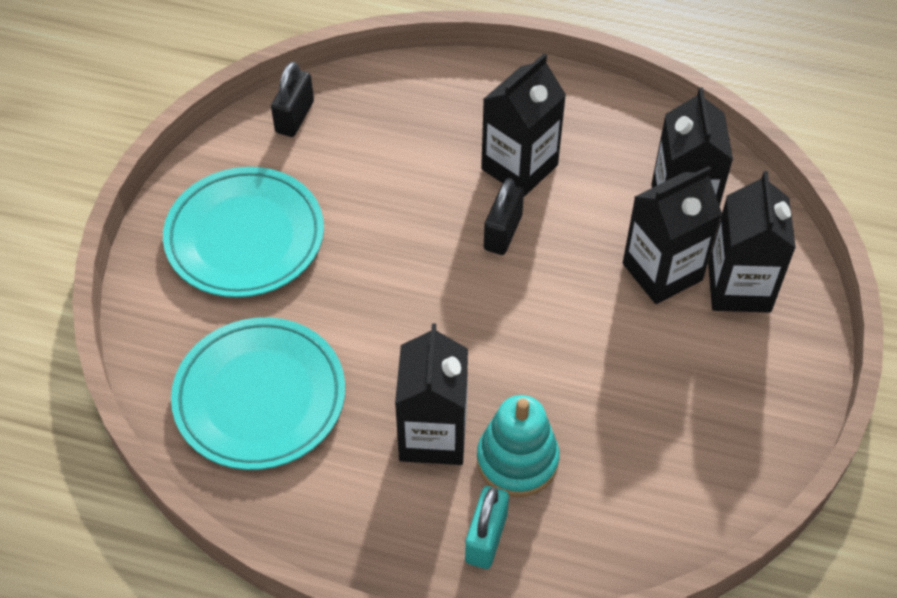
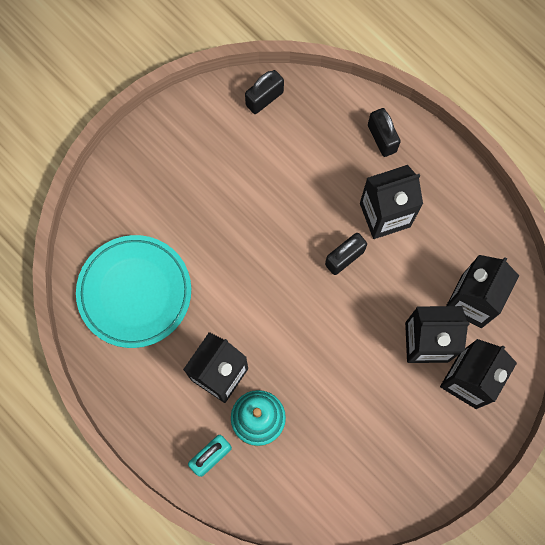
camera: 30 degrees right, 20 degrees up
turquoise plate [163,167,324,298] -> none
none -> black padlock [368,108,401,157]

